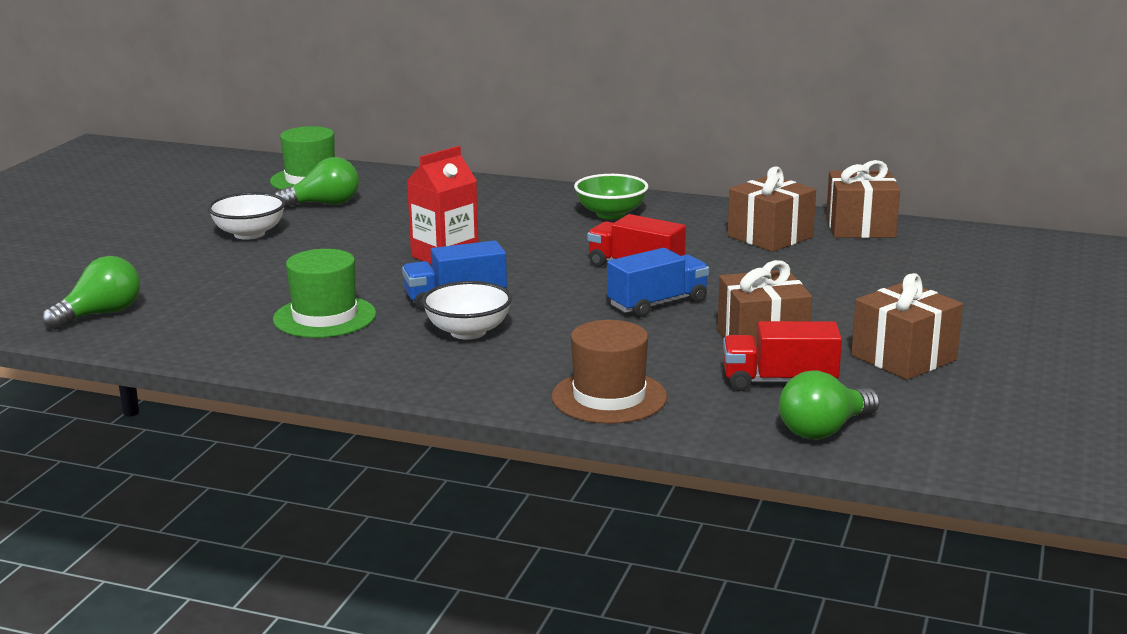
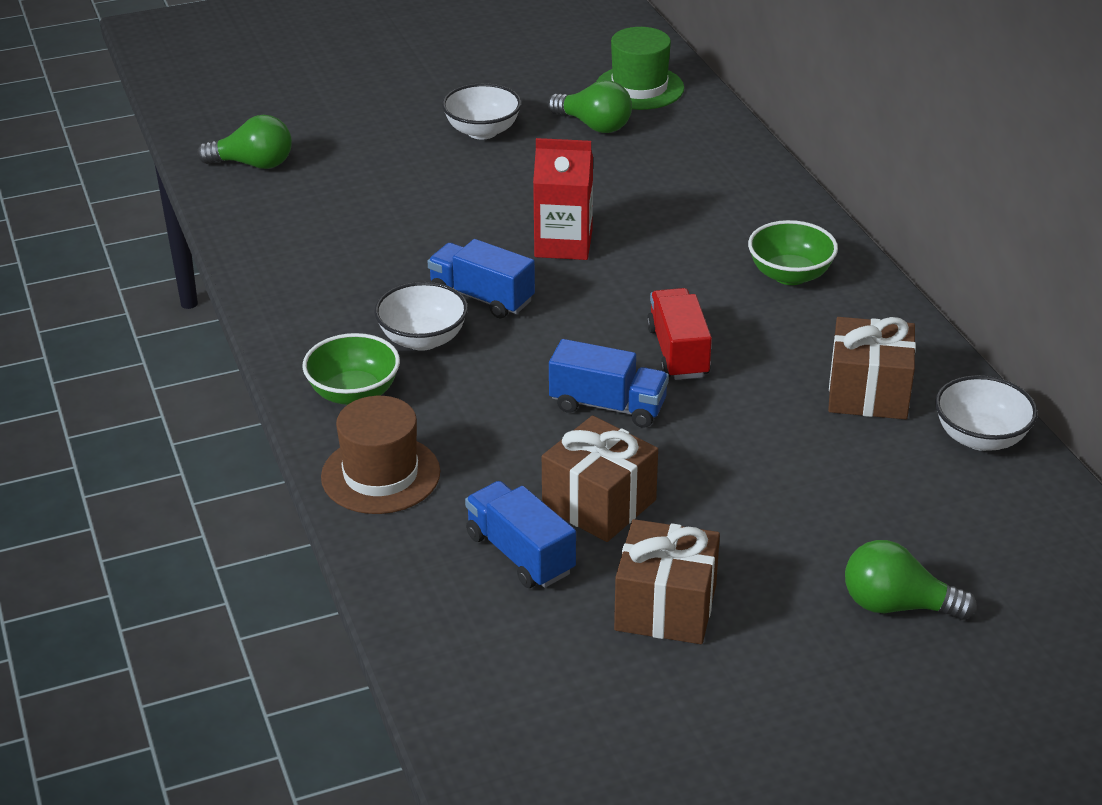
camera: 50 degrees right, 15 degrees up
green hat [273,249,376,338] -> none
red truck [723,321,842,391] -> blue truck [465,481,576,588]
green light bulb [779,371,880,440] -> green light bulb moved to [845,540,977,620]
brown gift [826,160,900,238] -> white bowl [935,375,1038,451]
none -> green bowl [302,333,400,405]

